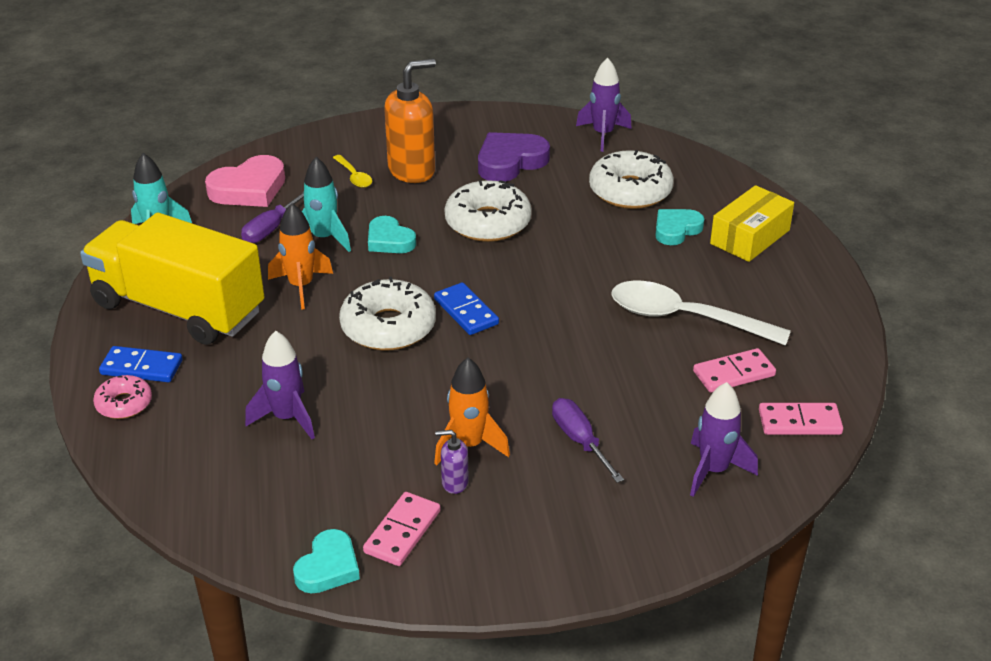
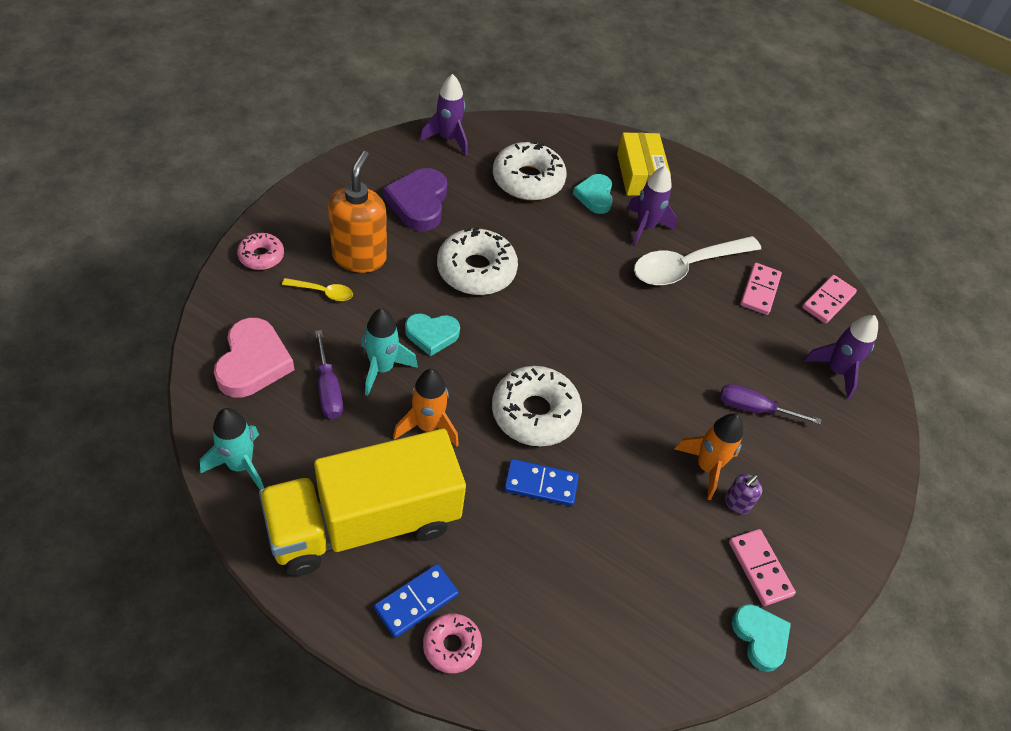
camera: 55 degrees left, 15 degrees up
purple rocket [245,331,315,439] -> purple rocket moved to [627,166,677,247]
blue domino [434,282,499,335] -> blue domino moved to [504,459,579,506]
none -> pink donut [237,233,284,270]

